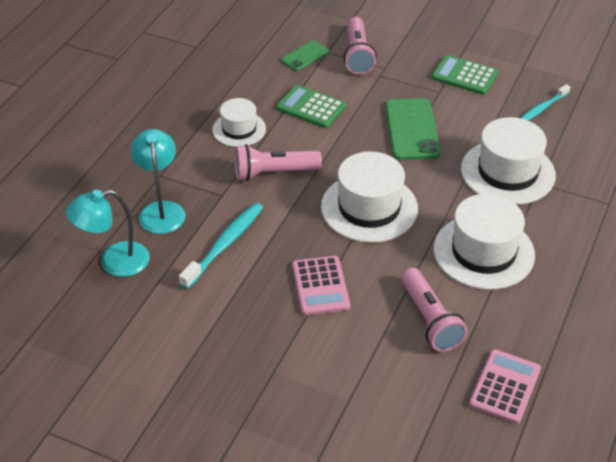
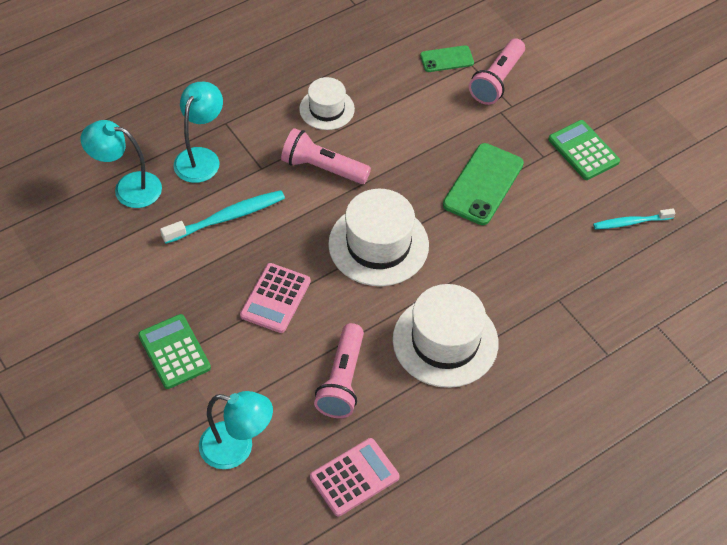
camera: 30 degrees right, 10 degrees up
green calculator [277,85,346,128] -> green calculator moved to [138,314,211,389]
white hat [461,117,556,205] -> none
none -> turquoise lamp [199,391,273,469]

